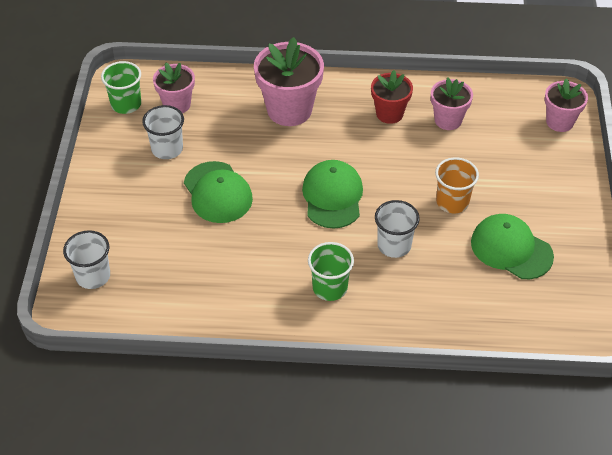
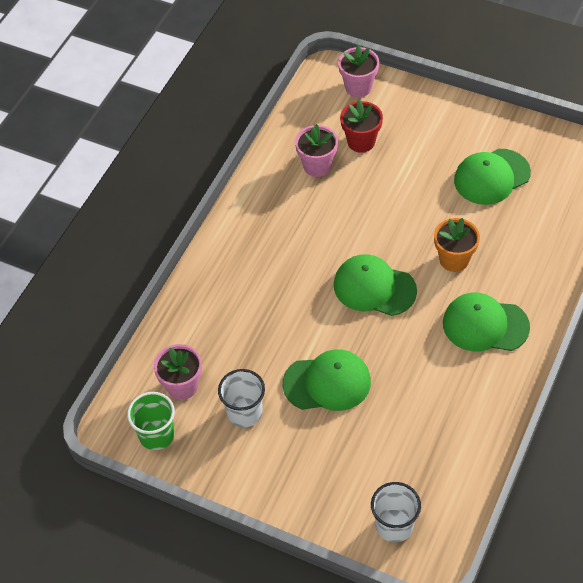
camera: 65 degrees left, 5 degrees up
pink flower pot [254,37,324,126] -> none
green cup [308,242,354,301] -> green cap [443,293,530,351]
red flower pot [371,70,413,124] -> red flower pot moved to [340,100,383,153]
white cup [375,200,420,258] -> orange flower pot [434,218,480,272]
orange cup [435,157,479,213] -> none

